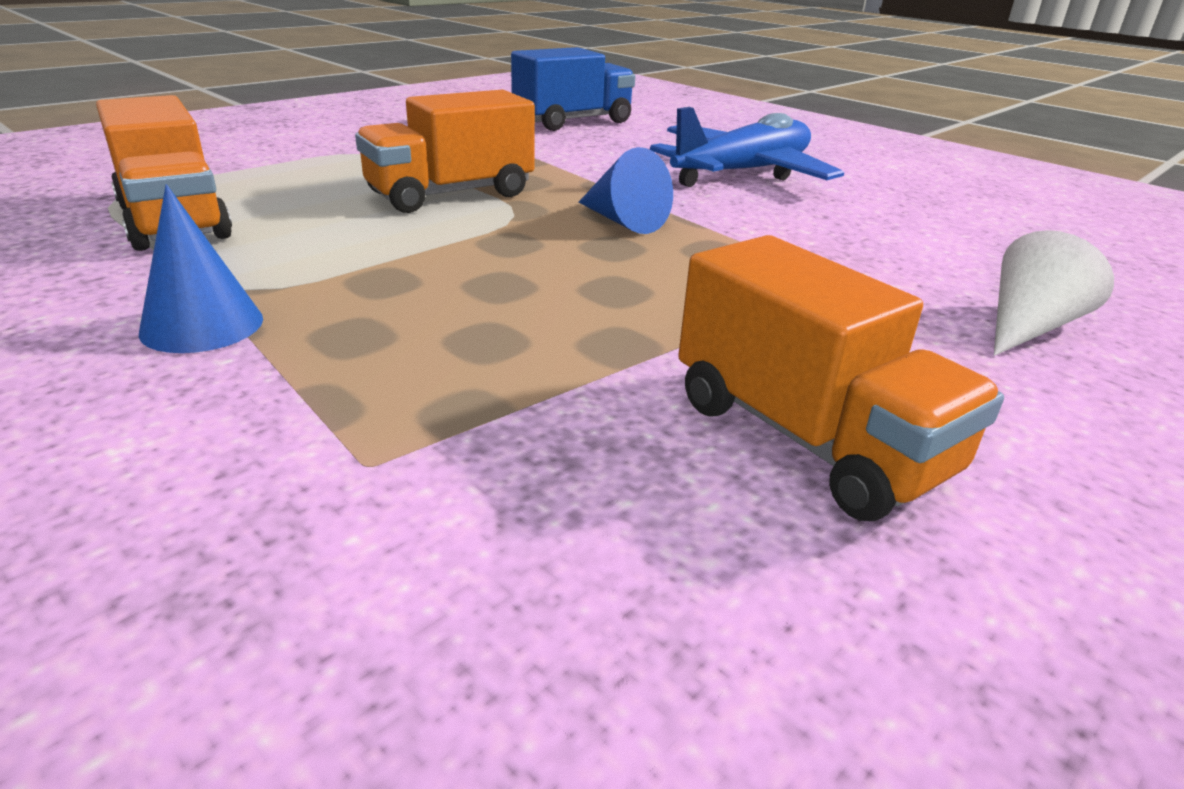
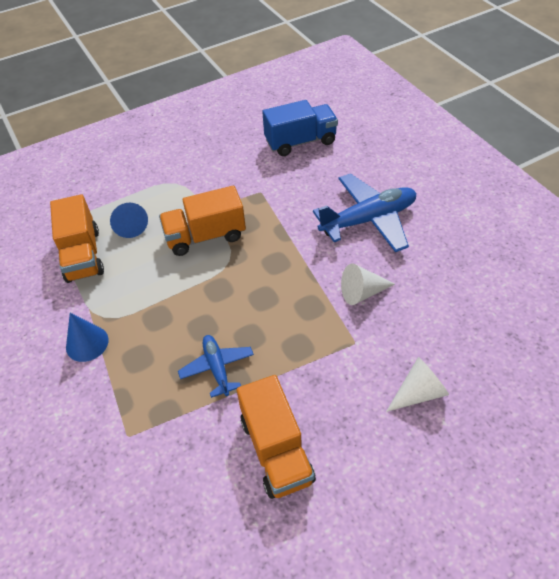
camera: 20 degrees right, 20 degrees up
blue cone [578,147,673,234] -> blue cone moved to [110,203,148,238]
none -> blue plane [178,335,254,398]
none -> white cone [341,263,395,305]

